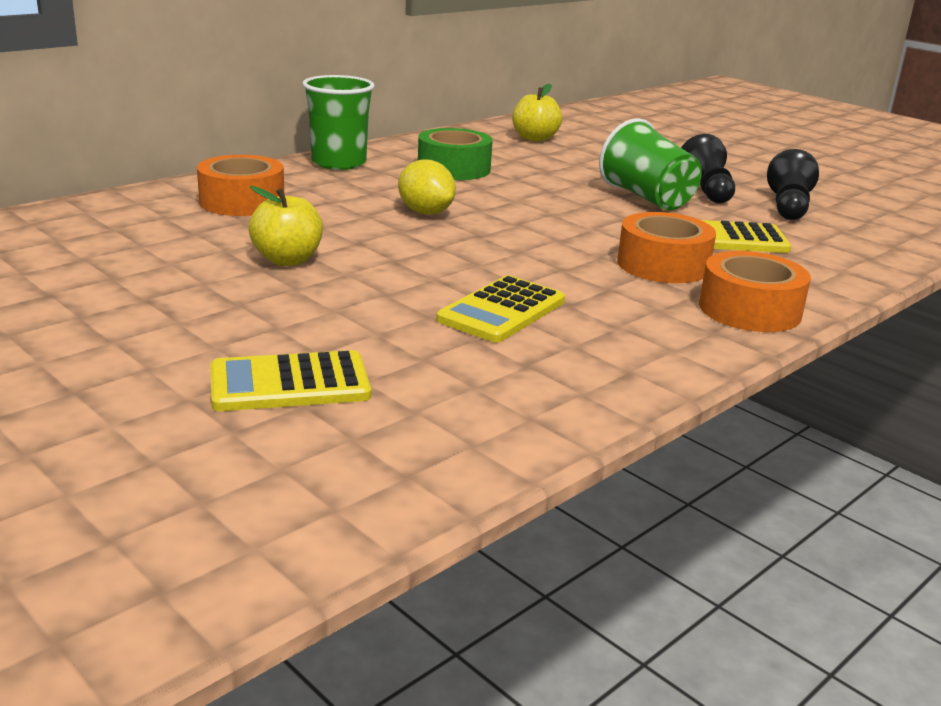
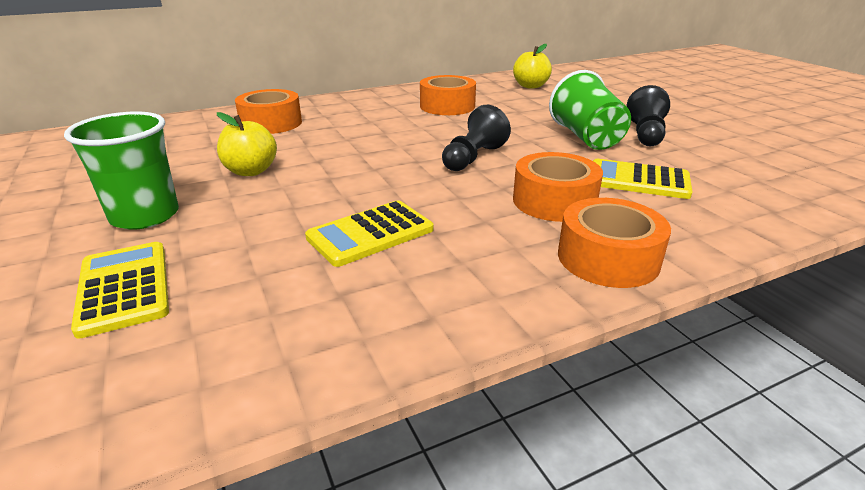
camera: 20 degrees right, 5 degrees up
yellow calculator [211,350,371,411] -> yellow calculator turned 60 degrees clockwise [71,242,169,339]
green cup [302,75,375,170] -> green cup moved to [64,112,179,230]
yellow lemon [398,160,456,215] -> none
green tape [418,128,493,180] -> orange tape [420,75,476,115]
black pawn [767,149,819,220] -> black pawn moved to [442,105,511,171]

